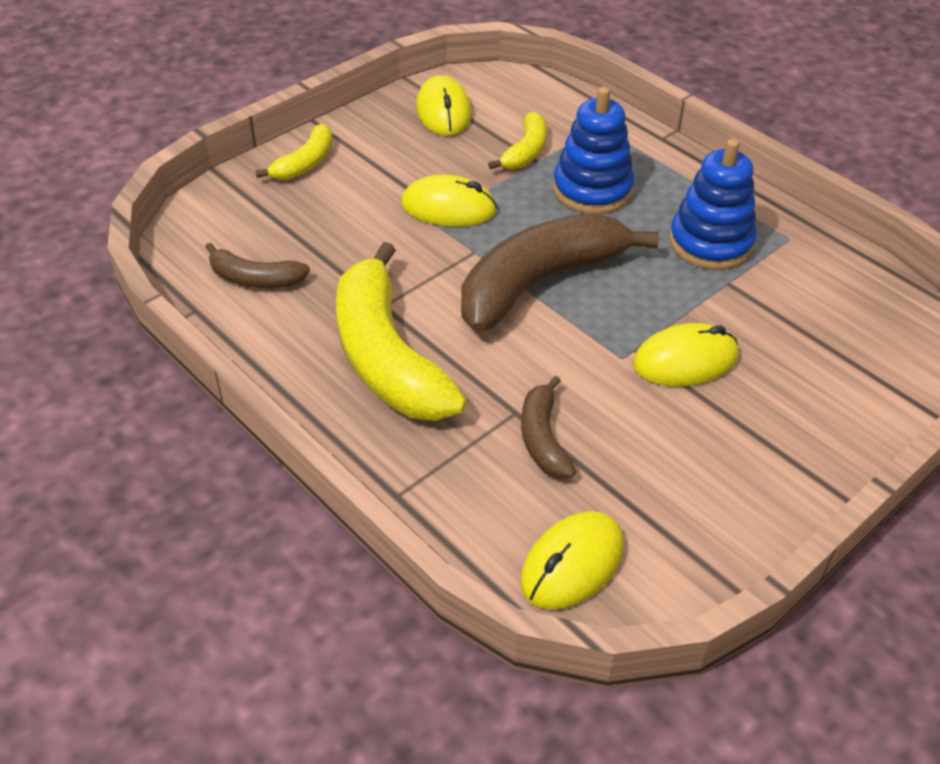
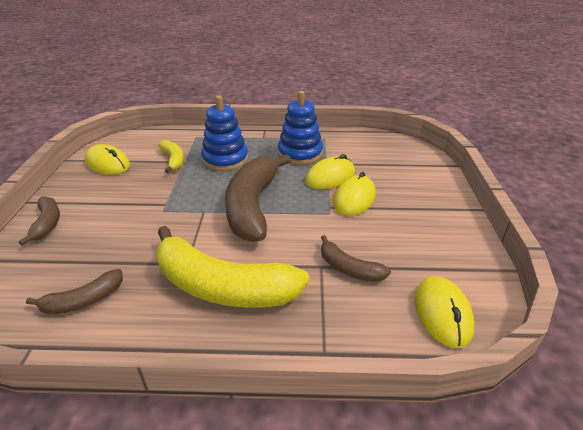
camera: 45 degrees left, 10 degrees down
yellow banana [256,124,332,180] -> brown banana [18,196,60,246]
yellow mouse [401,175,498,227] -> yellow mouse moved to [305,154,355,189]

